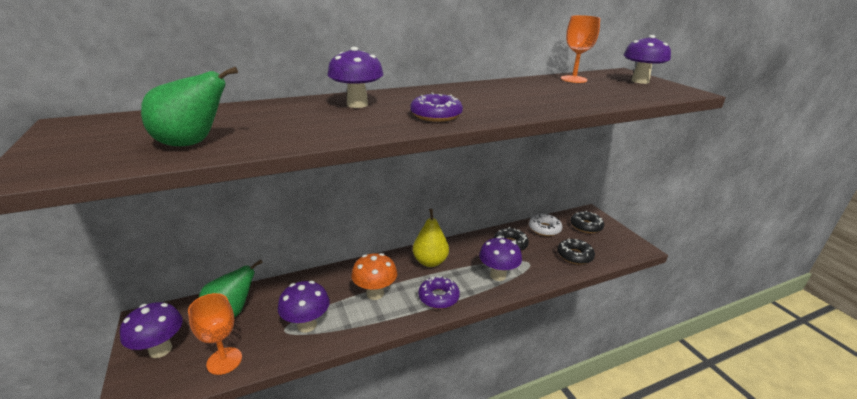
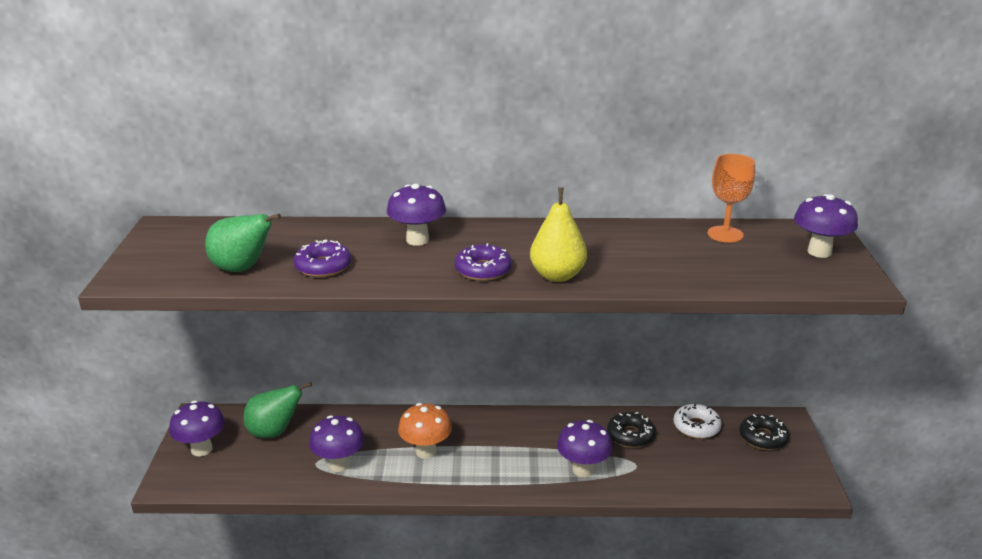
camera: 25 degrees right, 0 degrees up
orange goblet [188,293,242,375] -> none
yellow pear [413,209,449,267] -> yellow pear moved to [530,187,587,282]
purple donut [418,276,460,309] -> purple donut moved to [294,239,351,277]
black donut [557,239,595,265] -> none

